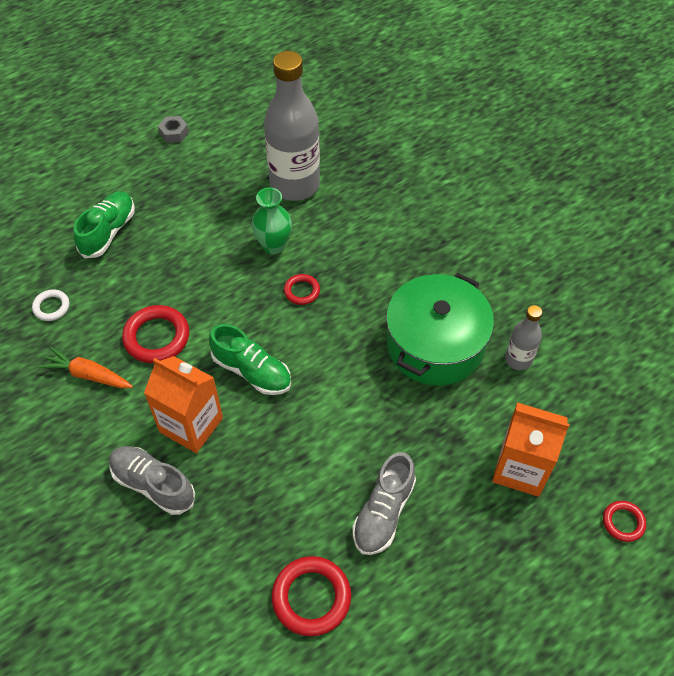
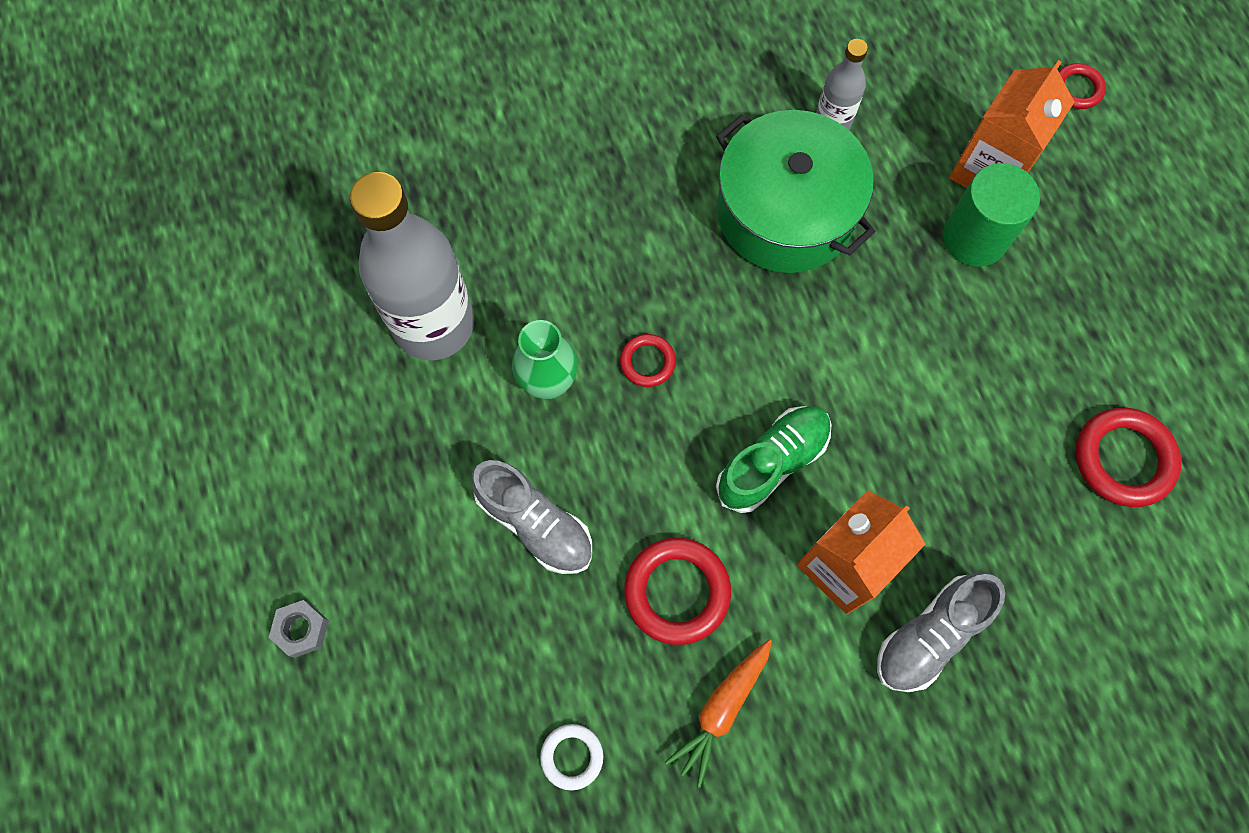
camera: 75 degrees left, 15 degrees up
green shoe [74,191,135,258] -> none
grey nut [158,116,189,143] -> grey nut moved to [269,600,329,658]
grey shoe [353,452,416,555] -> grey shoe moved to [471,460,592,574]
none -> green cylinder [943,163,1040,267]

